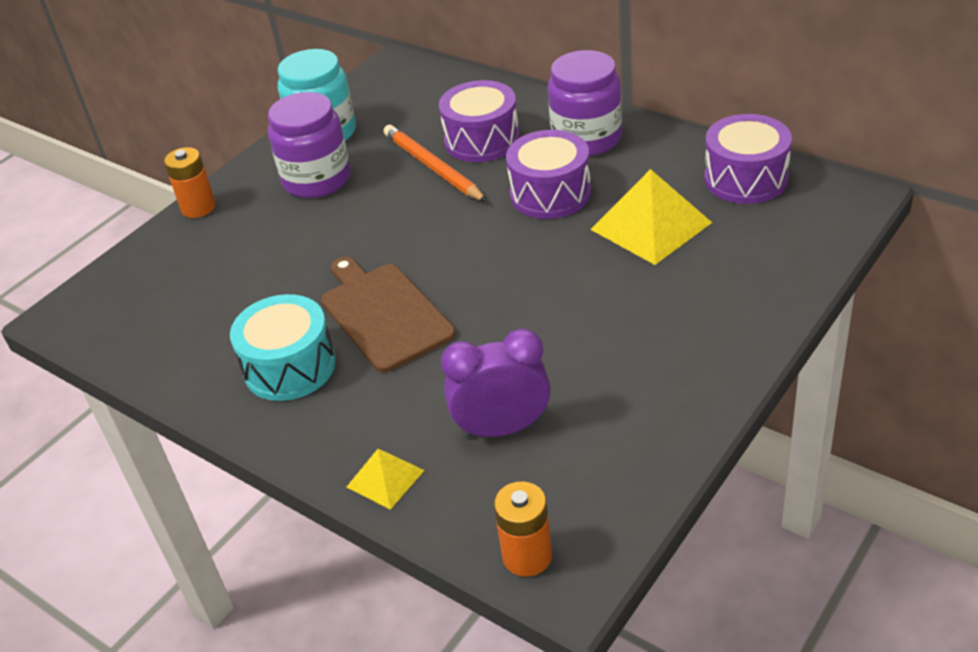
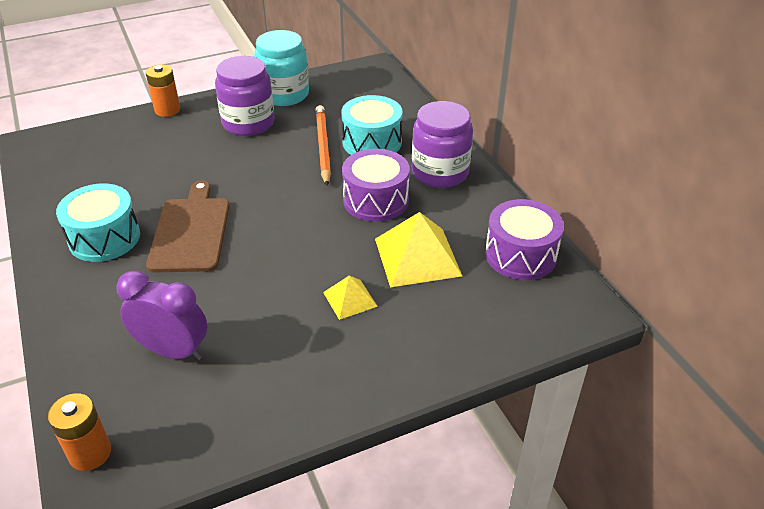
camera: 25 degrees right, 0 degrees up
yellow pyramid [346,449,425,510] -> yellow pyramid moved to [323,275,378,320]
purple drum [439,80,520,162] -> turquoise drum [341,95,403,155]

